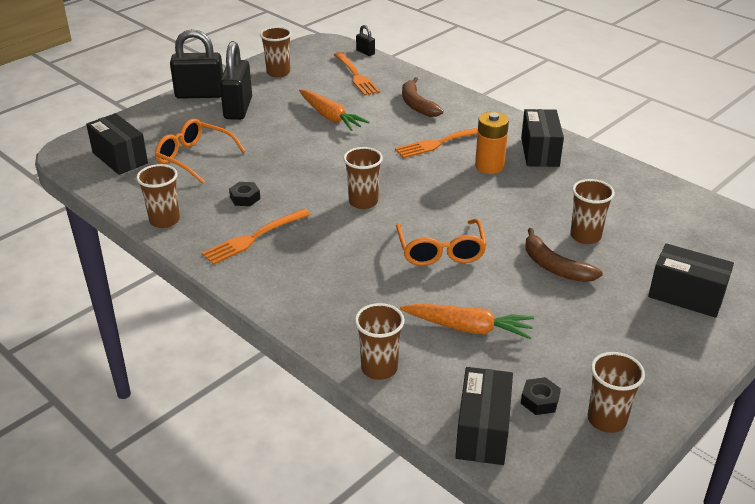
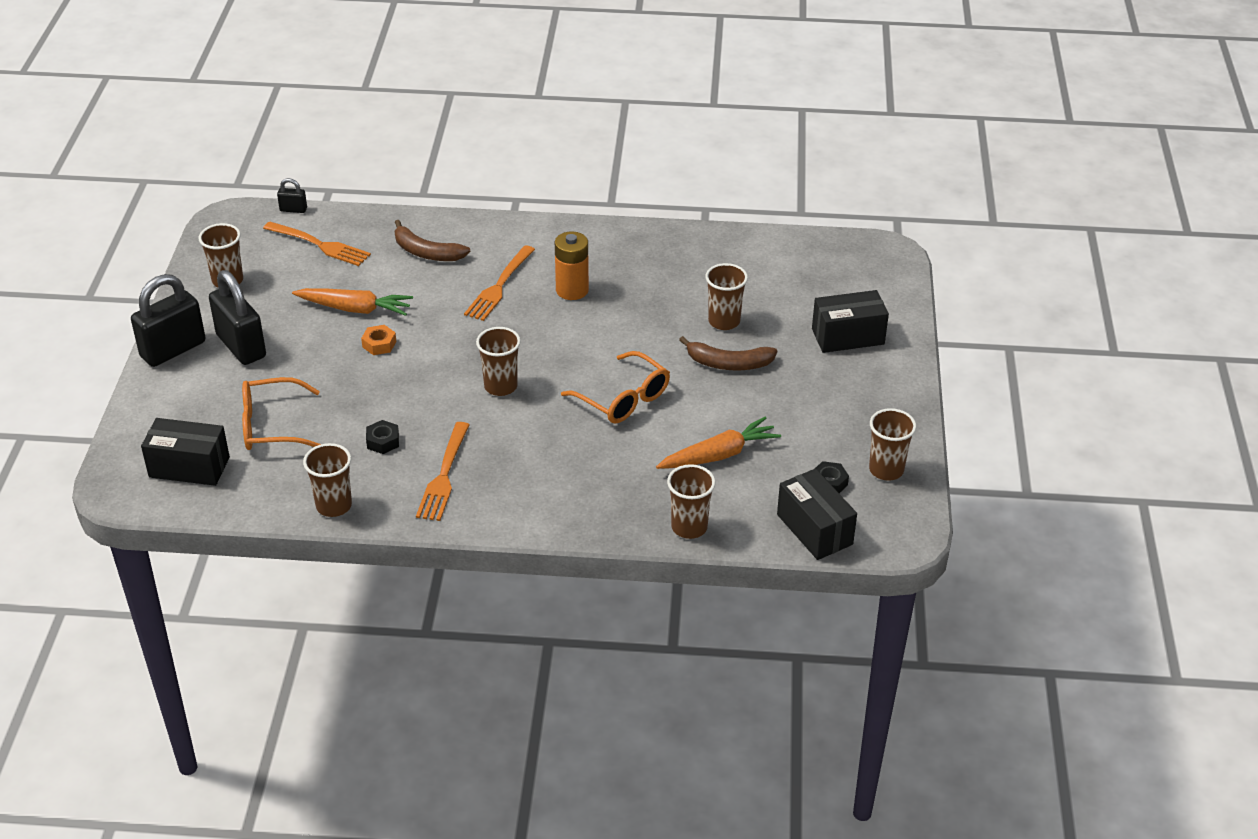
camera: 40 degrees left, 5 degrees up
black box [521,109,564,167] -> none
none -> orange nut [361,325,396,355]

